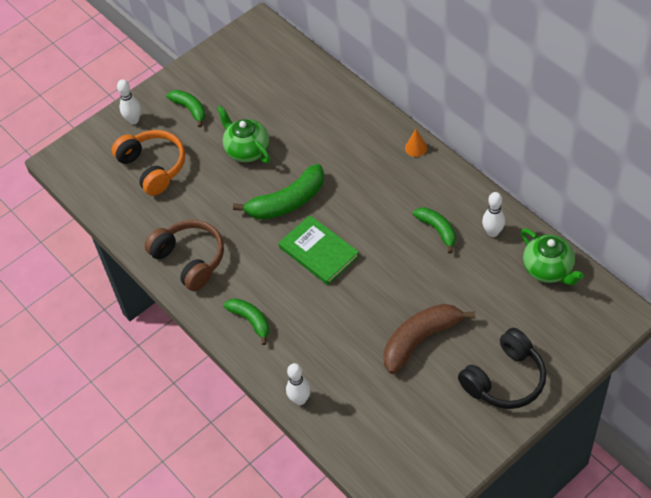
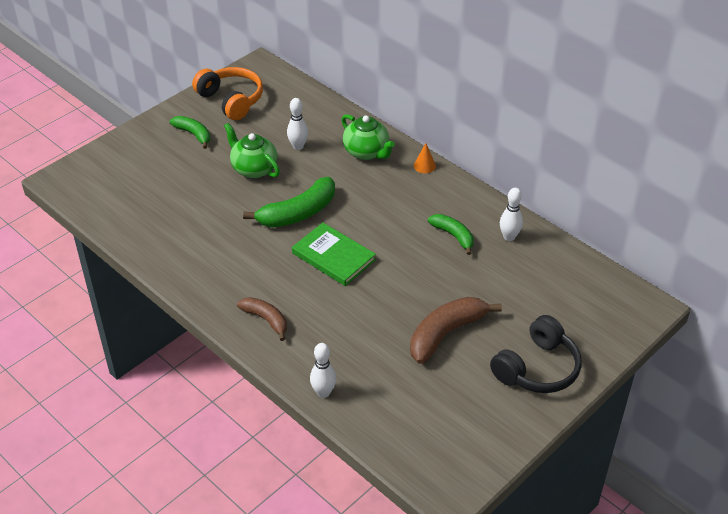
camera: 10 degrees left, 10 degrees down
orange headphones [112,130,185,196] -> orange headphones moved to [192,67,263,120]
white bowling pin [117,79,141,124] -> white bowling pin moved to [287,98,308,150]
brown headphones [145,220,224,291] -> none
green banana [223,298,270,345] -> brown banana [237,297,287,341]
green teapot [521,228,584,285] -> green teapot moved to [341,114,395,160]

